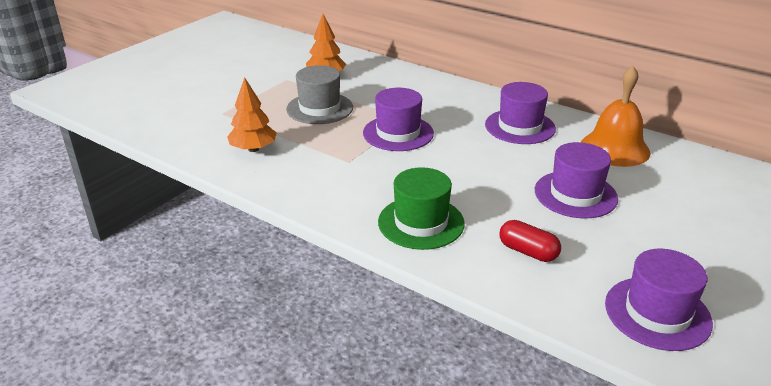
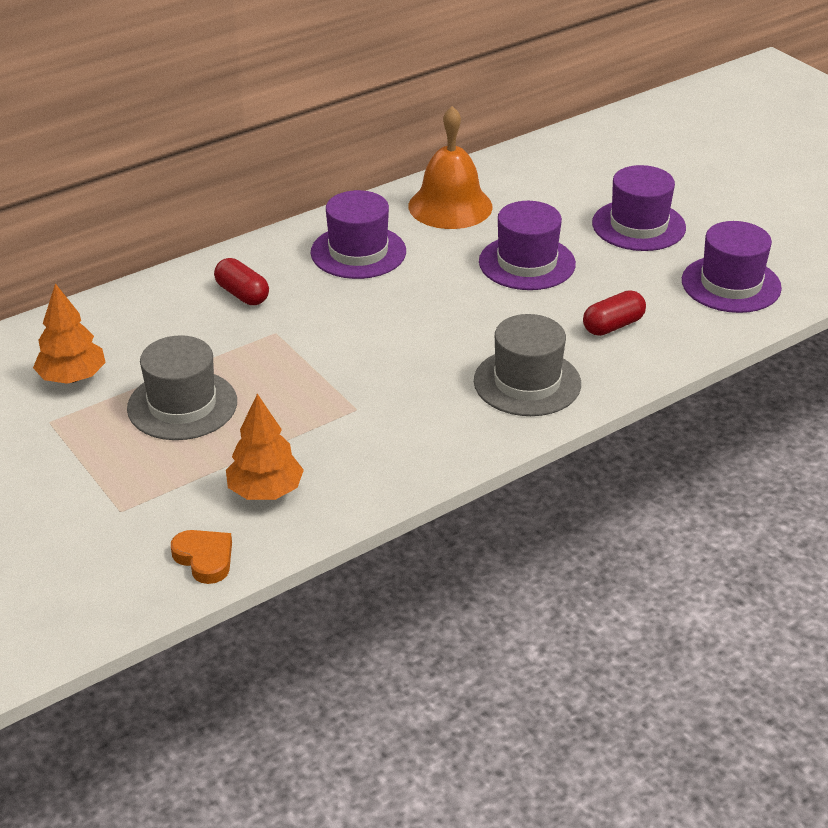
camera: 70 degrees left, 5 degrees up
purple hat [363,88,434,151] -> purple hat moved to [592,165,686,251]
green hat [378,167,465,250] -> grey hat [474,314,581,416]
none -> orange heart [171,530,232,584]
none -> red capsule [214,258,269,305]

